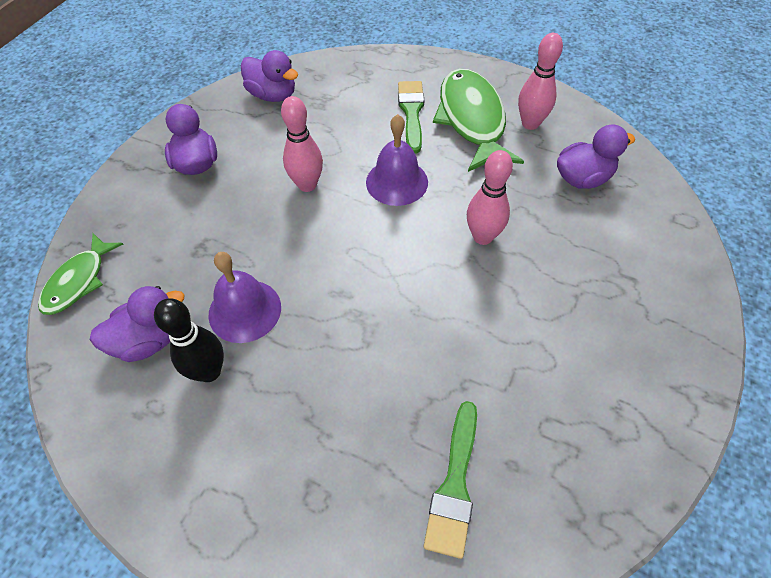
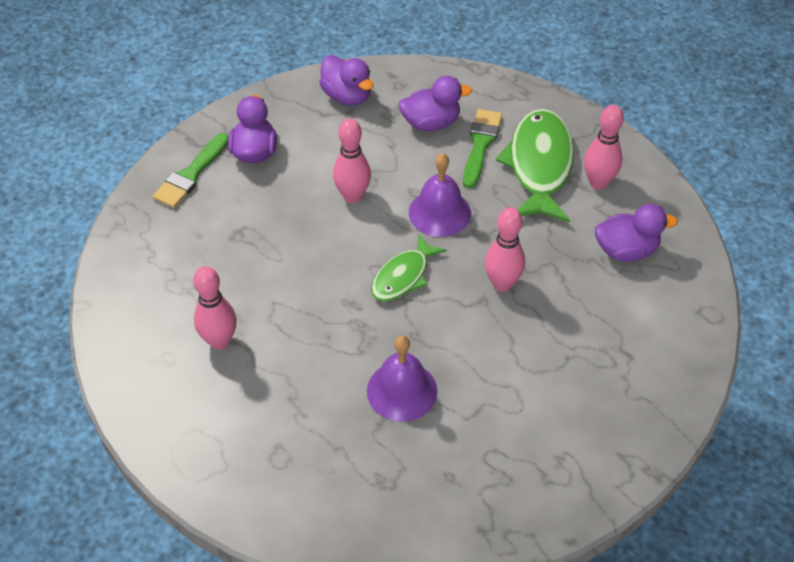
camera: 15 degrees right, 5 degrees down
green fish [38,233,123,315] -> green fish moved to [371,234,446,301]
purple duck [90,286,184,362] -> purple duck moved to [399,76,472,131]
black bowling pin [154,298,224,382] -> pink bowling pin [193,266,237,350]
purple bell [208,252,281,343] -> purple bell moved to [367,335,437,422]
green brush [424,401,477,559] -> green brush moved to [153,133,229,208]

